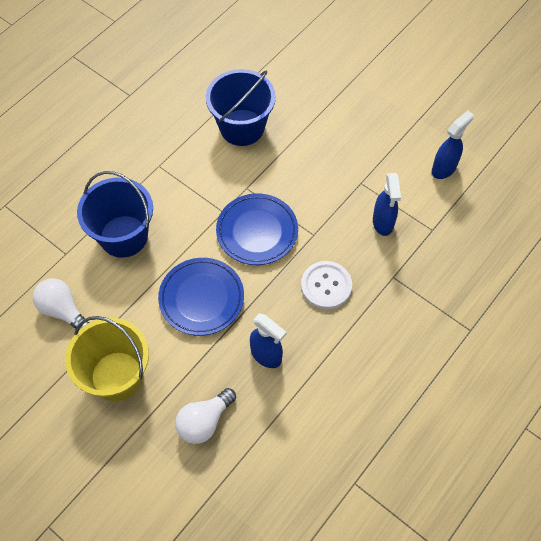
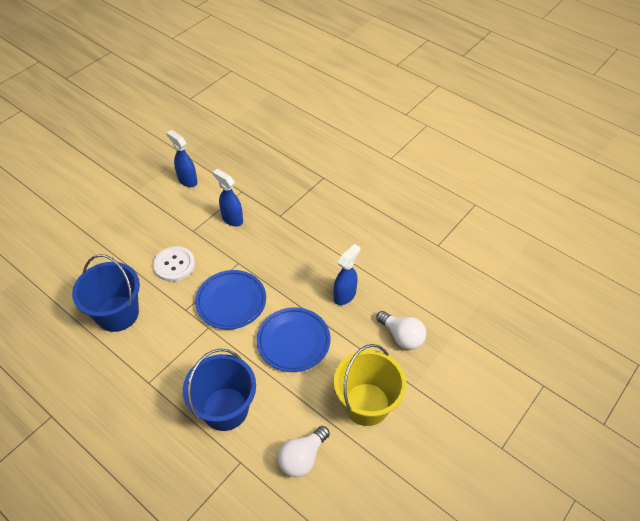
camera: 90 degrees left, 10 degrees down
white button [301,261,352,309] -> white button moved to [153,246,195,282]
blue spray bottle [373,173,401,236] -> blue spray bottle turned 135 degrees counterclockwise [212,169,243,227]

